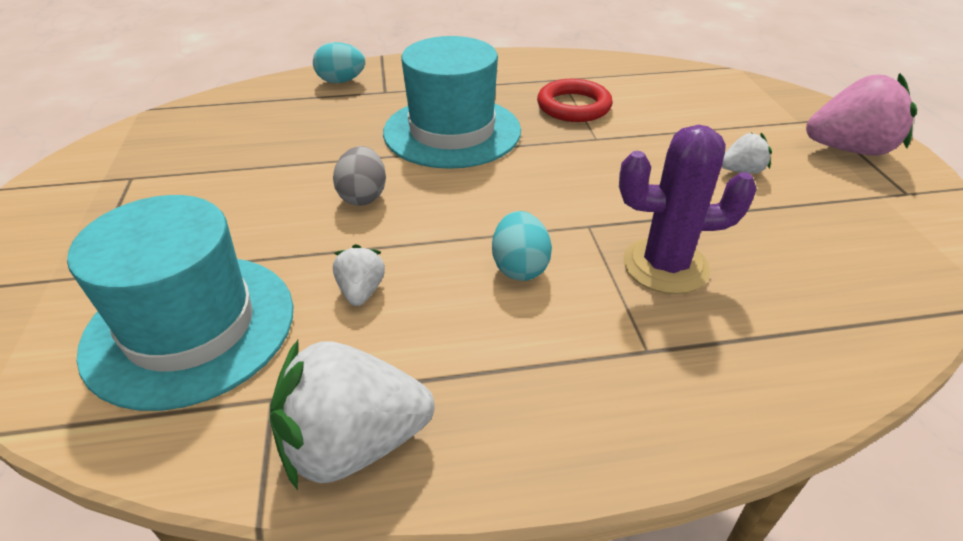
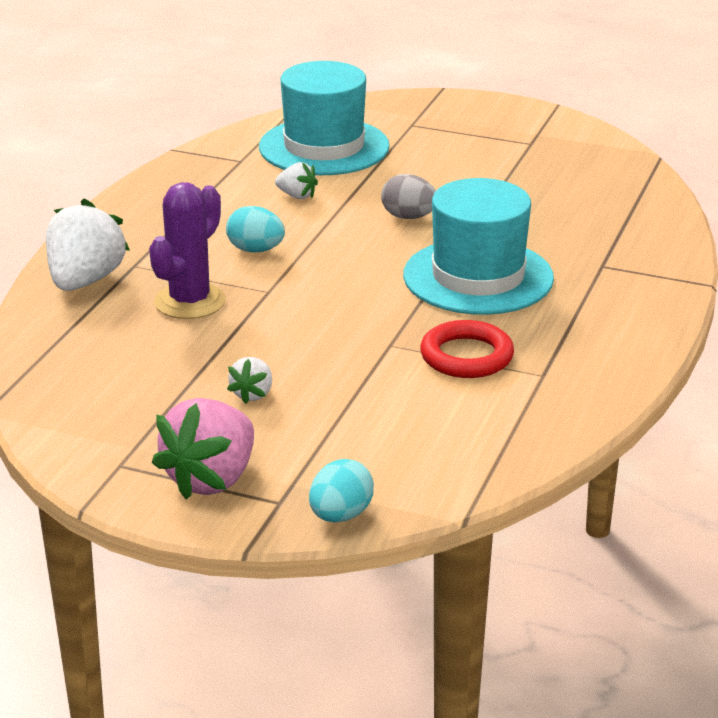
camera: 120 degrees right, 10 degrees down
white strawberry [270,340,435,490] -> white strawberry moved to [46,198,130,291]
turquoise egg [313,42,365,83] -> turquoise egg moved to [309,459,374,522]

